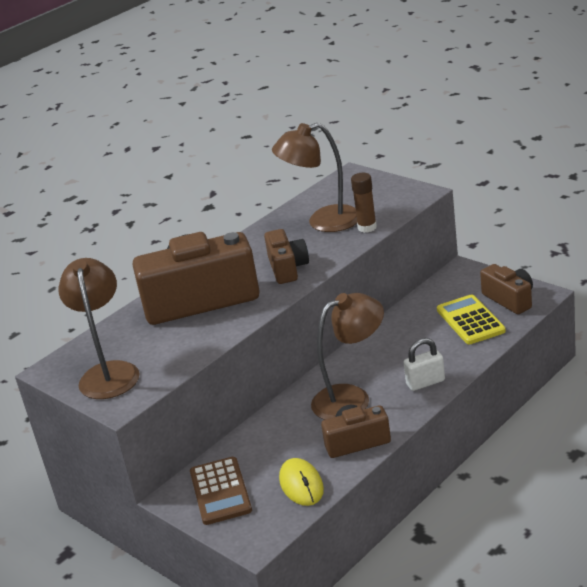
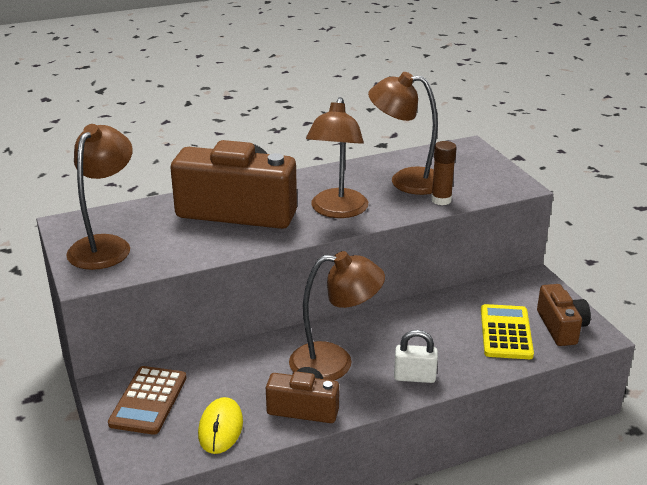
camera: 20 degrees right, 0 degrees up
brown camera [264,229,309,284] -> brown lamp [306,97,368,218]

